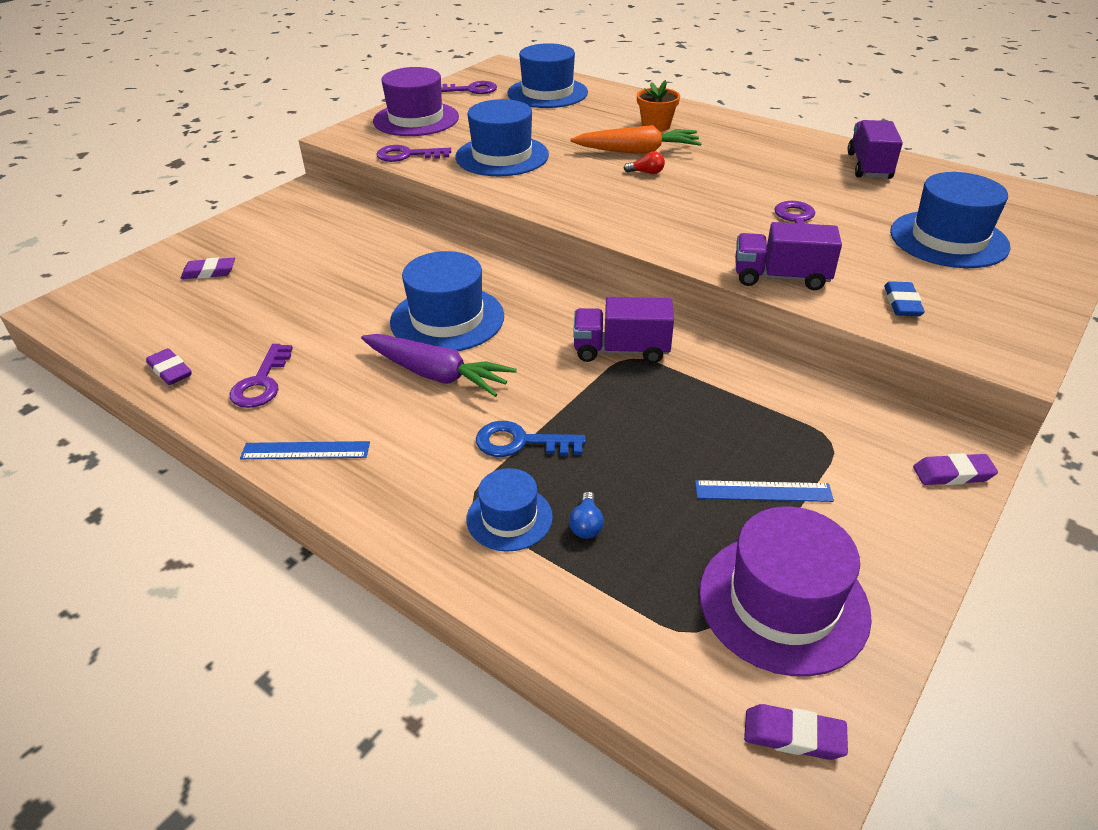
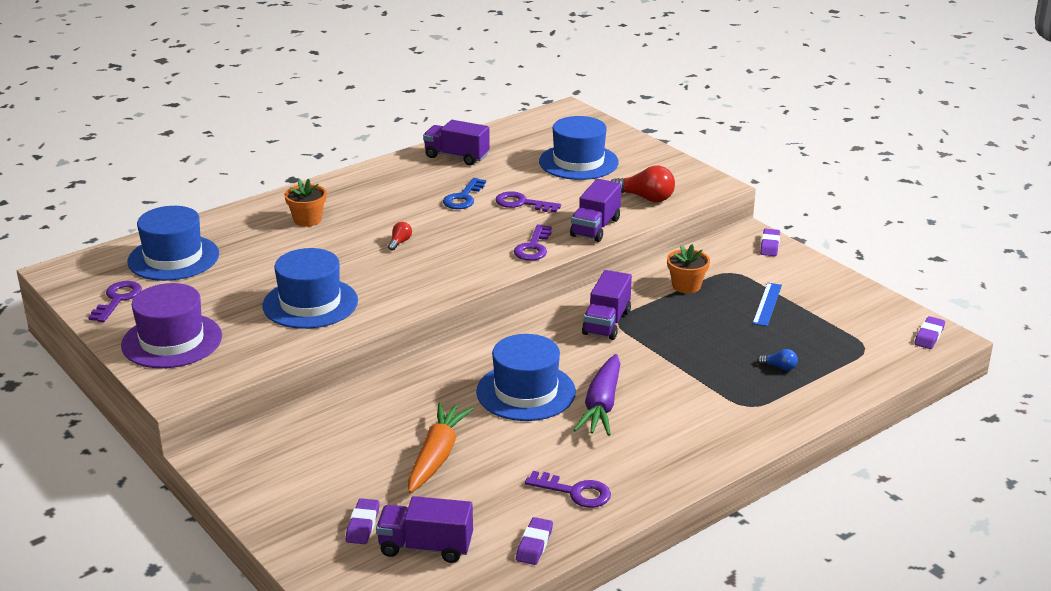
camera: 75 degrees left, 10 degrees down
purple eraser [146,348,192,385] -> purple eraser turned 45 degrees counterclockwise [516,517,553,565]
blue ruler [240,441,370,459] -> none
purple carrot [361,334,517,397] -> purple carrot turned 150 degrees clockwise [574,354,620,436]
purple key [377,145,451,162] -> purple key moved to [514,224,552,261]
blue hat [466,468,553,552] -> none
blue key [476,421,586,457] -> blue key moved to [443,178,486,209]
orange carrot [571,125,702,154] -> orange carrot moved to [408,402,473,493]
purple hat [699,507,872,676] -> none
blue eraser [884,281,925,316] -> red light bulb [611,166,675,202]
none -> purple truck [376,496,473,563]
none -> orange flower pot [667,244,710,293]

